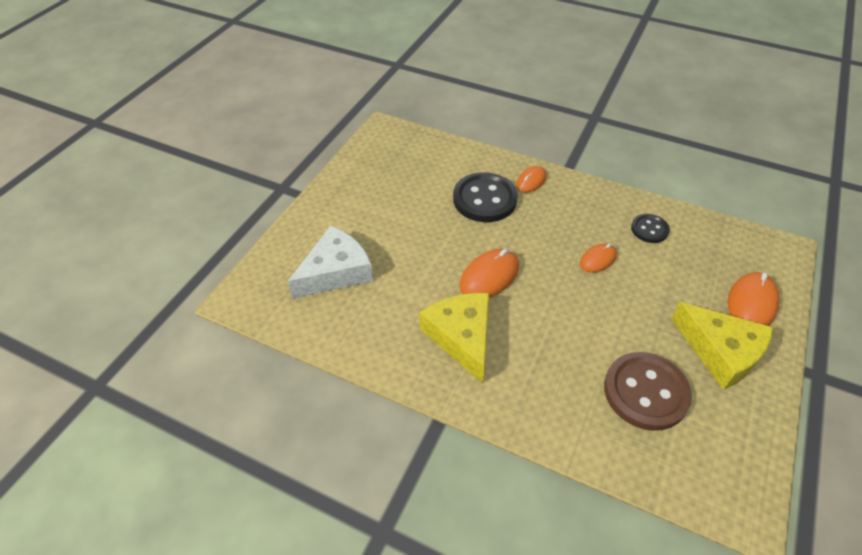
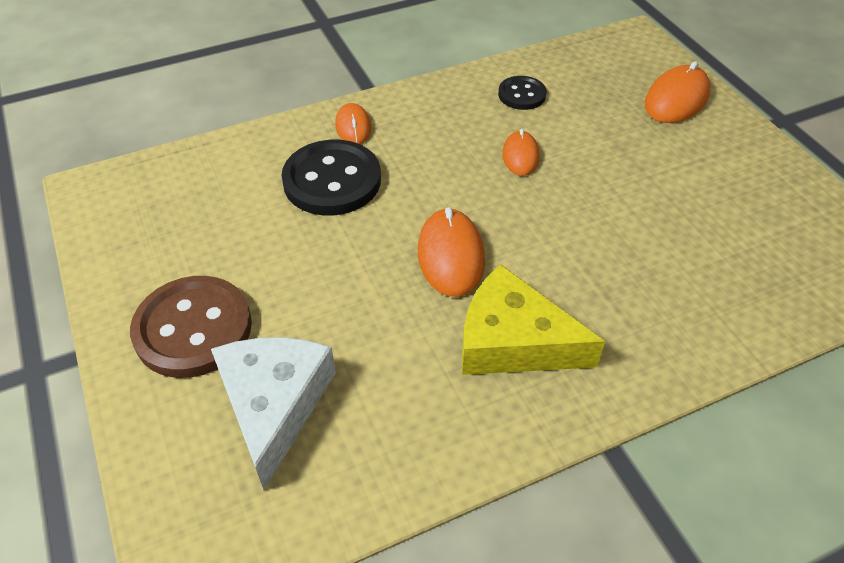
camera: 50 degrees left, 0 degrees up
brown button [604,352,692,431] -> brown button moved to [130,276,252,378]
yellow cheese [671,302,773,390] -> none
orange mouse [728,272,779,326] -> orange mouse turned 60 degrees clockwise [645,61,710,123]

